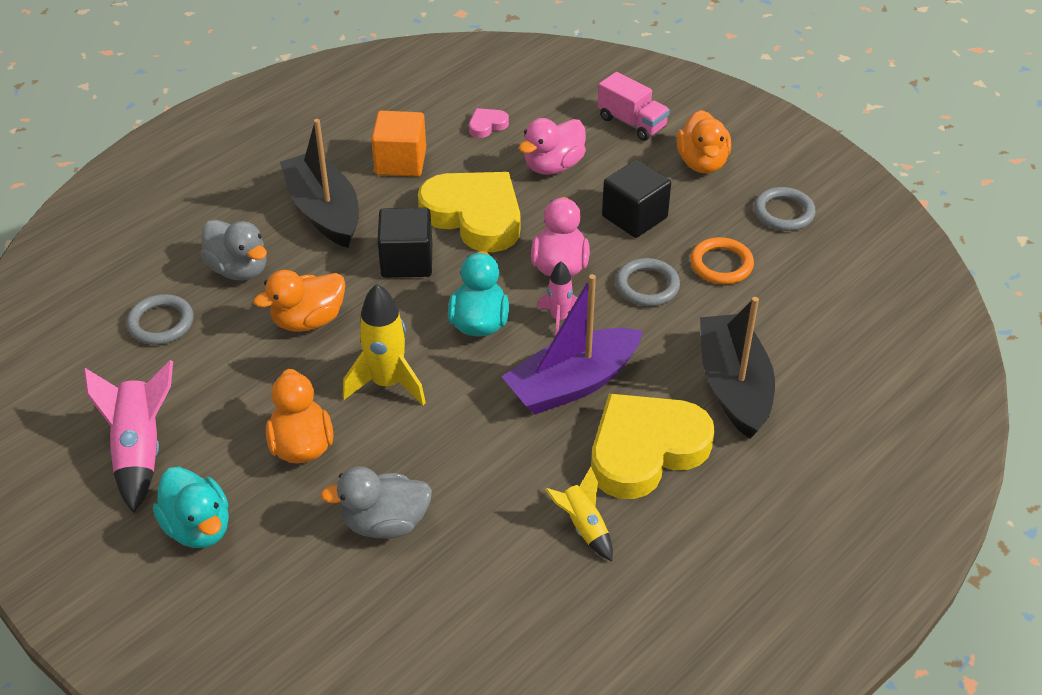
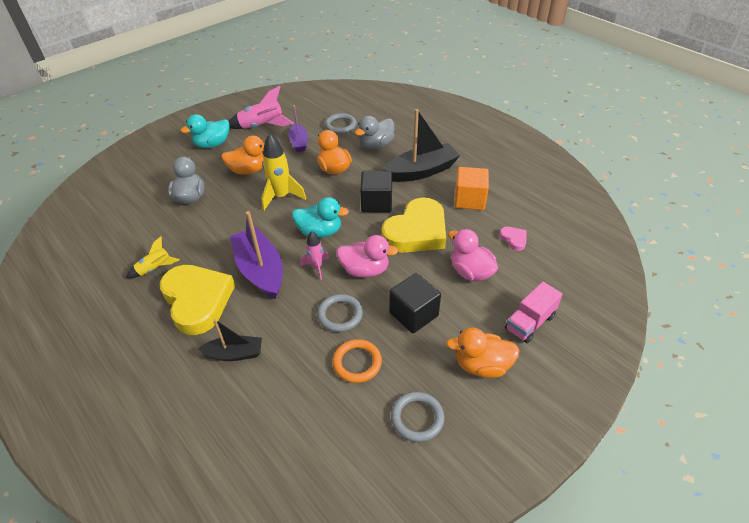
camera: 95 degrees right, 0 degrees up
black boat [700,297,775,439] -> black boat [198,319,262,361], size x0.58
none -> purple boat [289,105,308,152]

